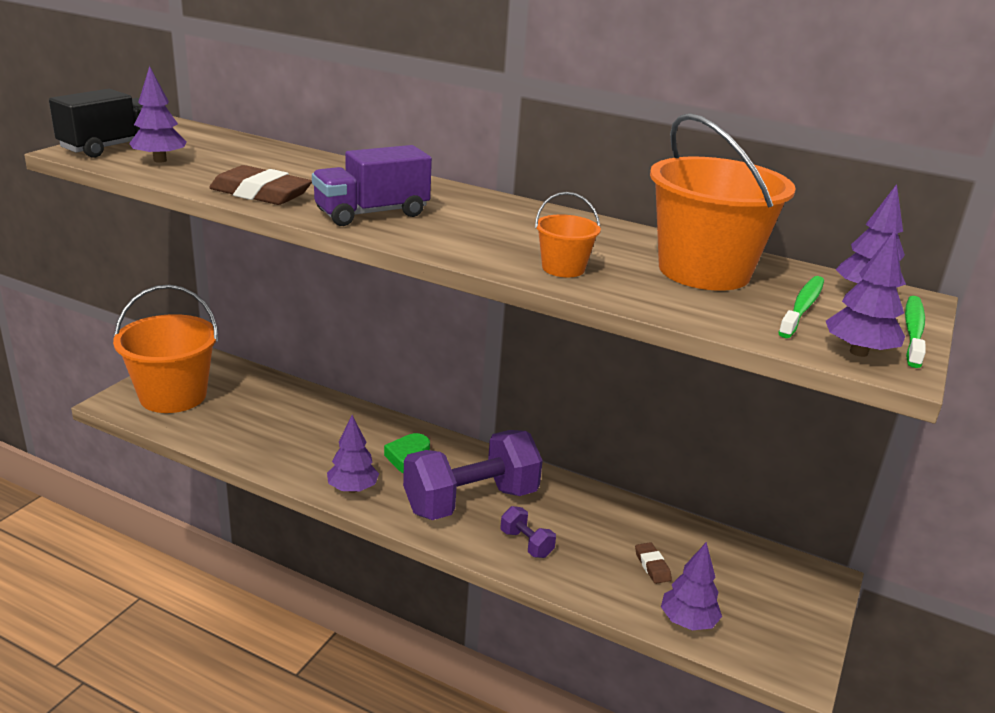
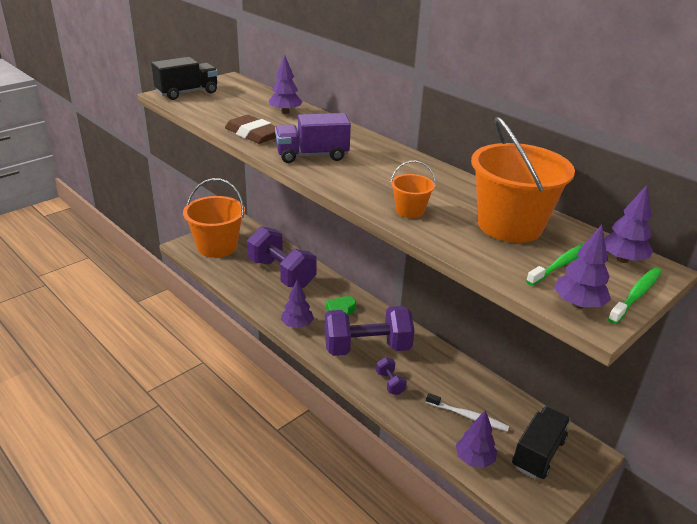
camera: 20 degrees right, 5 degrees up
purple tree [129,66,186,163] -> purple tree moved to [269,54,302,114]
brown eraser [635,542,672,584] -> white toothbrush [426,393,509,432]
none -> purple dumbbell [247,226,317,288]
none -> black truck [512,406,571,479]

